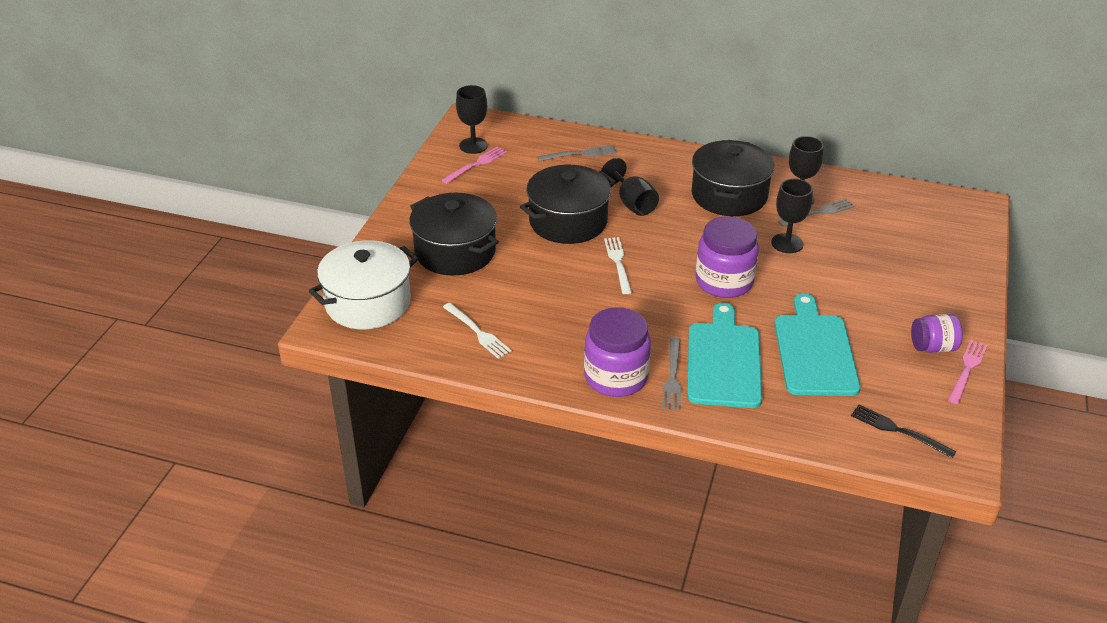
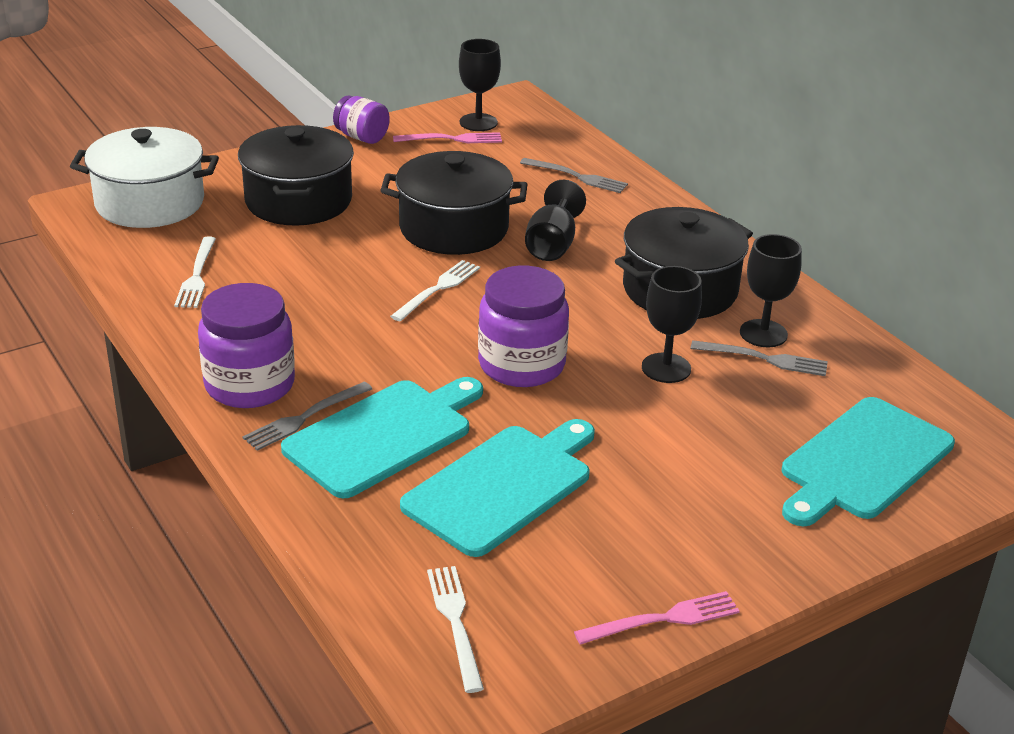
camera: 40 degrees right, 5 degrees down
black fork [851,405,957,458] -> white fork [427,566,484,693]
purple jar [911,314,963,353] -> purple jar moved to [333,95,390,144]
none -> turquoise cutting board [782,397,955,527]

